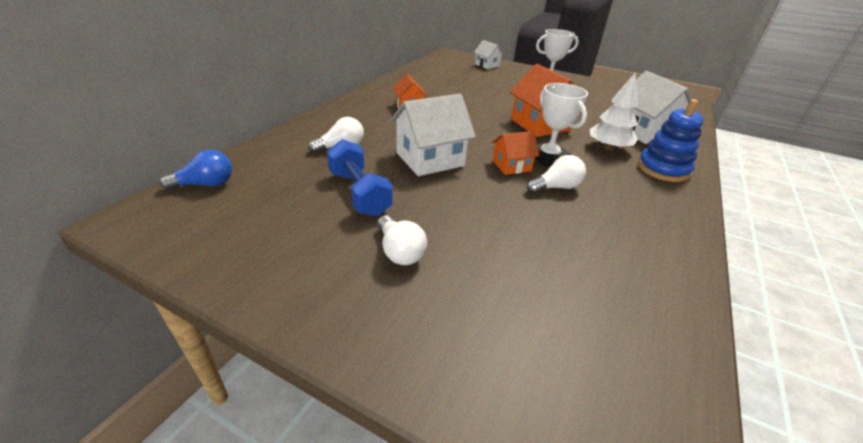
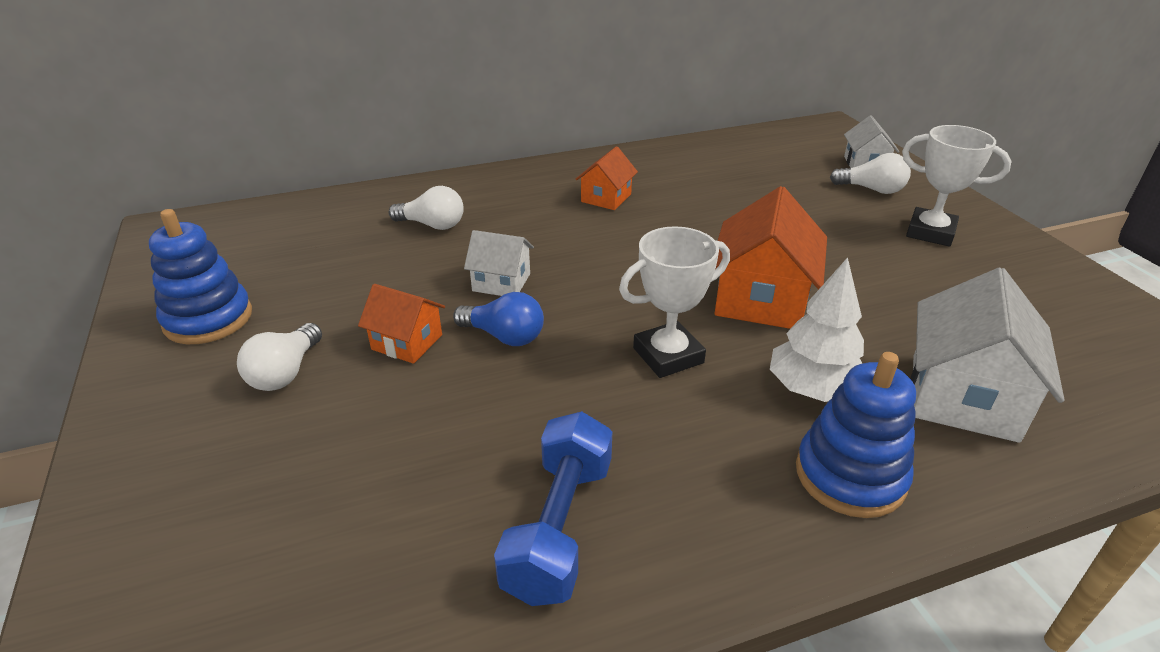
camera: 45 degrees right, 0 degrees up
blue light bulb [159,150,232,190] -> blue light bulb moved to [453,292,544,346]
blue dumbbell [327,139,393,217] -> blue dumbbell moved to [494,411,612,606]
white house [390,94,476,176] -> white house [464,230,534,296], size x0.57
orange house [492,131,539,175] -> orange house moved to [358,284,445,364]
white light bulb [527,155,586,194] -> white light bulb moved to [830,153,911,194]
white trophy [535,83,588,167] -> white trophy turned 45 degrees clockwise [619,226,730,378]
none -> blue stacking toy [149,209,252,344]

